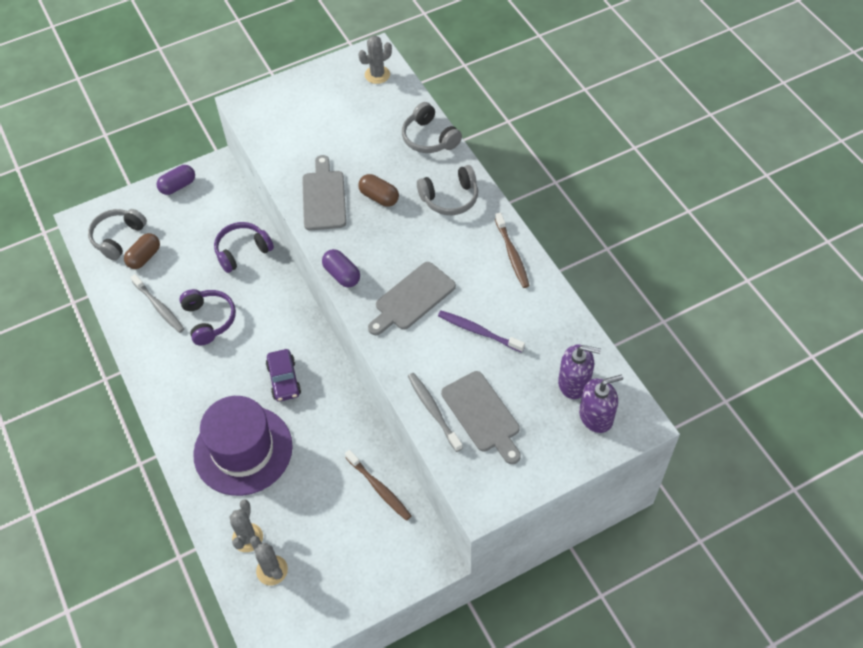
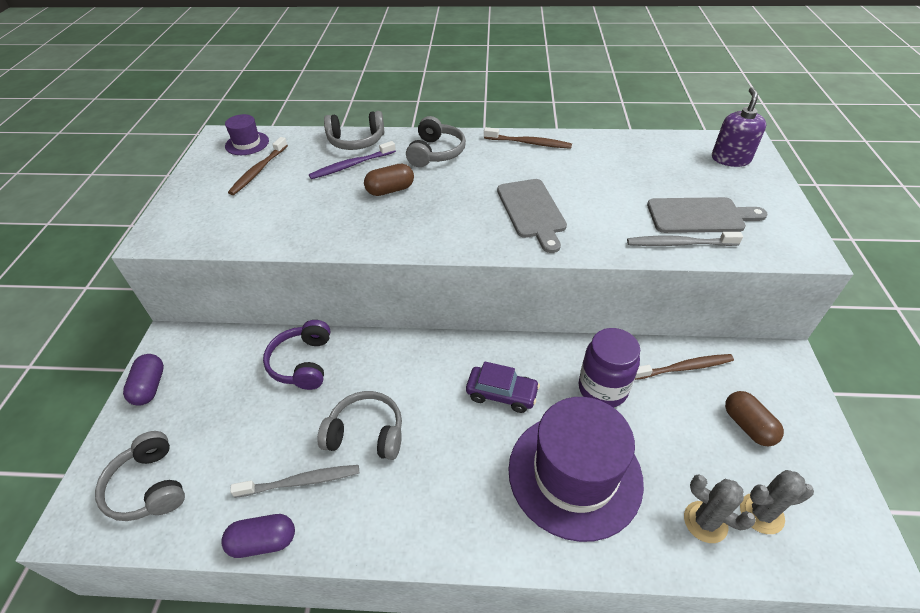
camera: 60 degrees left, 10 degrees down
brown capsule [124,233,160,269] -> brown capsule moved to [725,391,784,446]
purple headphones [179,289,236,345] -> grey headphones [317,391,402,460]
grey cutting board [302,155,346,231] -> none
purple capsule [322,249,360,287] -> purple capsule moved to [221,514,295,558]
grey cactus [358,36,392,84] -> purple hat [225,114,269,155]
purple toothbrush [438,311,525,353] -> purple toothbrush moved to [309,141,396,179]
purple soap dispenser [558,345,601,399] -> none
none -> brown toothbrush [228,137,288,195]
none -> purple jar [579,328,640,408]

